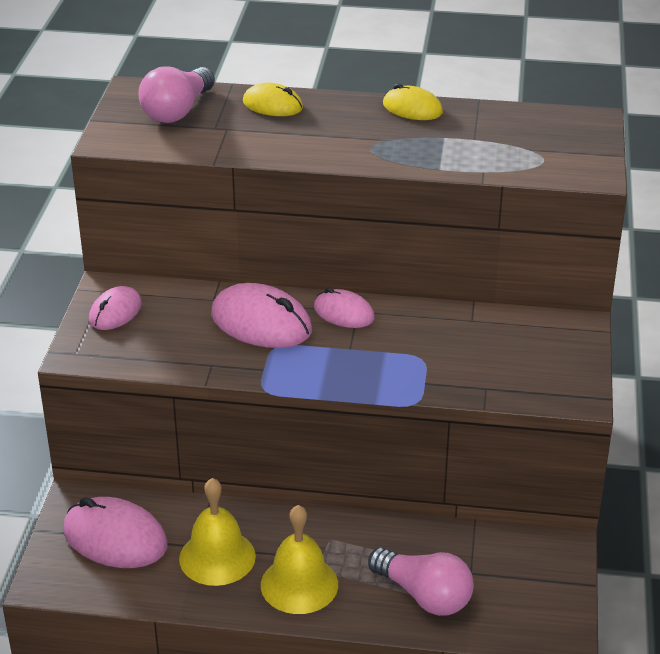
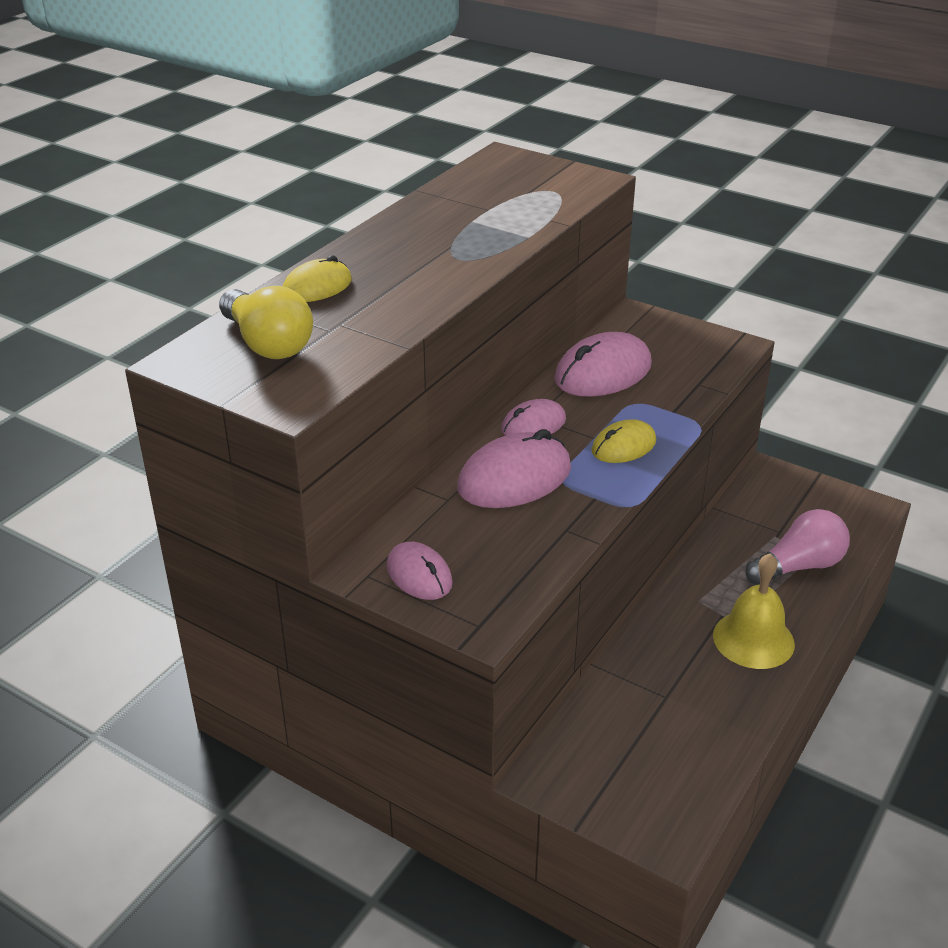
camera: 65 degrees left, 0 degrees up
pink mouse [63,497,167,568] -> pink mouse moved to [554,332,652,396]
pink light bulb [138,66,215,123] -> yellow light bulb [219,286,313,359]
yellow bell [179,478,256,586] -> none
yellow mouse [383,84,443,120] -> yellow mouse moved to [591,419,656,463]

